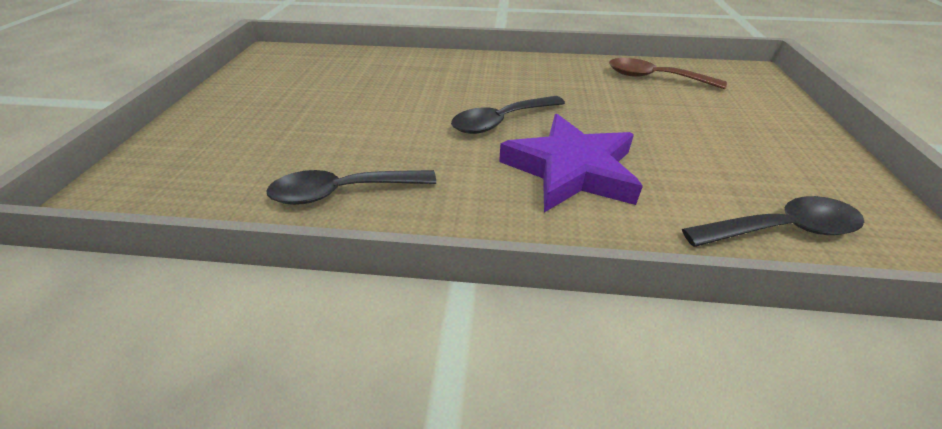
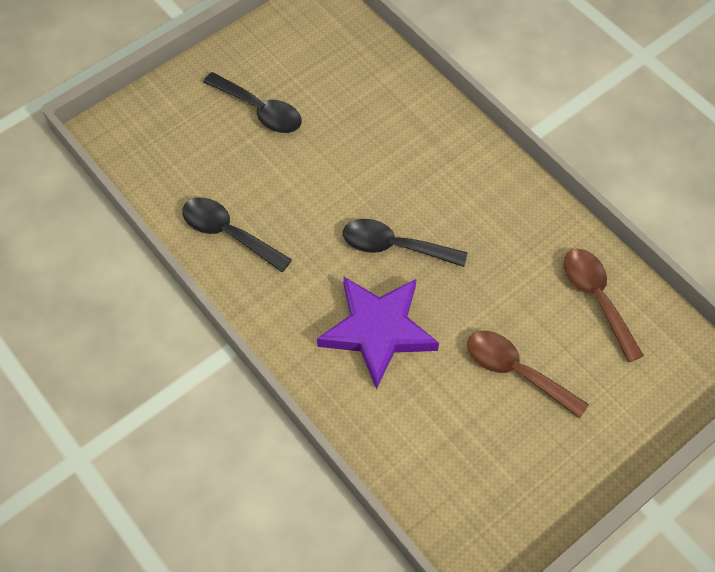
camera: 45 degrees right, 20 degrees up
black spoon [682,196,864,247] -> black spoon moved to [203,72,301,133]
none -> brown spoon [467,331,589,419]

